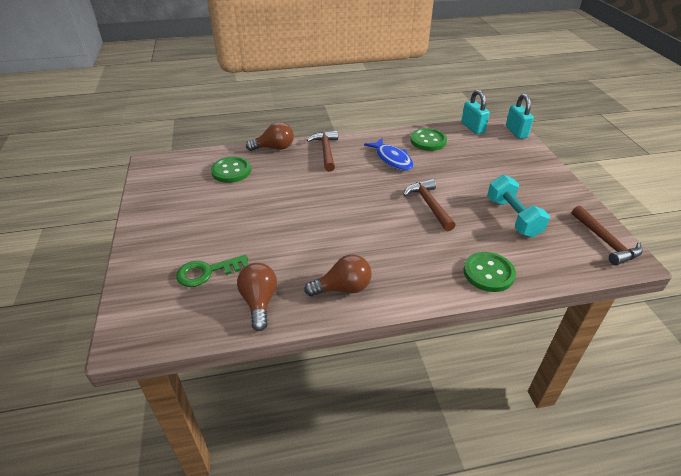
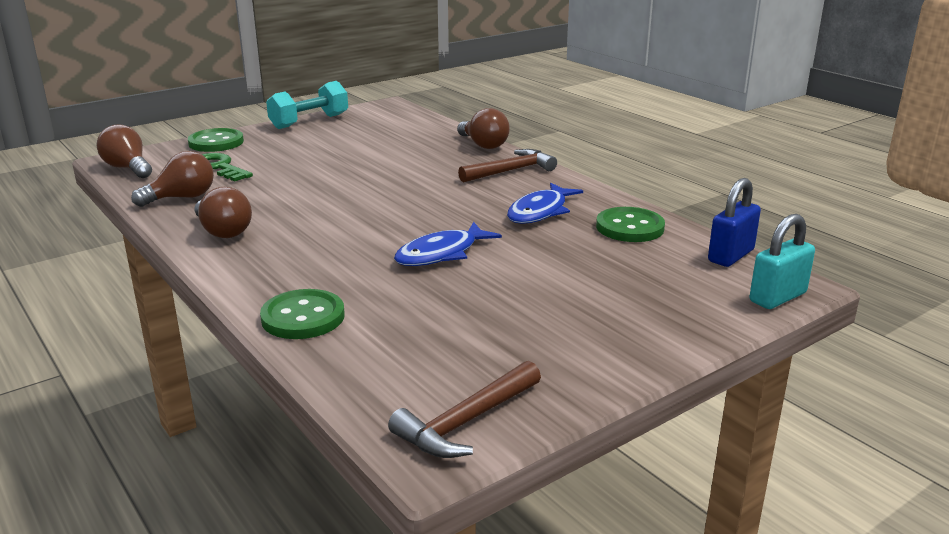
camera: 65 degrees right, 15 degrees down
green button [211,157,251,183] -> green button moved to [188,128,244,152]
brown hammer [403,179,456,231] -> blue fish [394,222,502,266]
turquoise padlock [461,90,490,134] -> blue padlock [708,178,761,267]
turquoise dumbbell [487,175,550,237] -> turquoise dumbbell moved to [266,81,348,129]
none -> brown light bulb [97,124,152,178]

